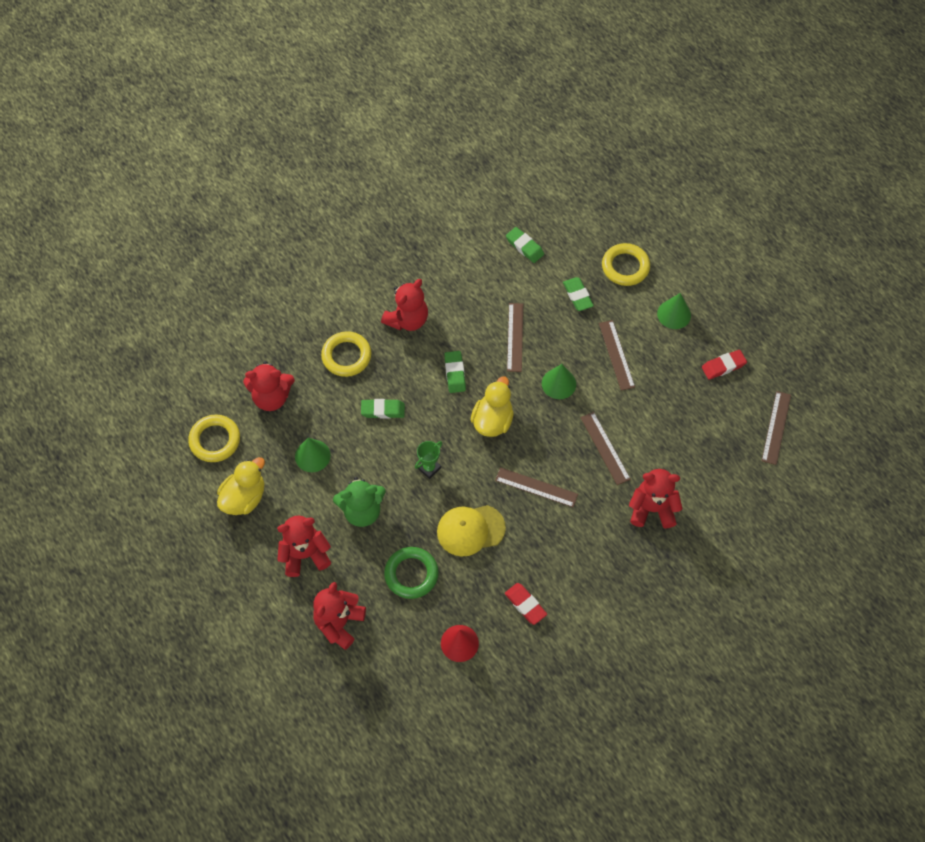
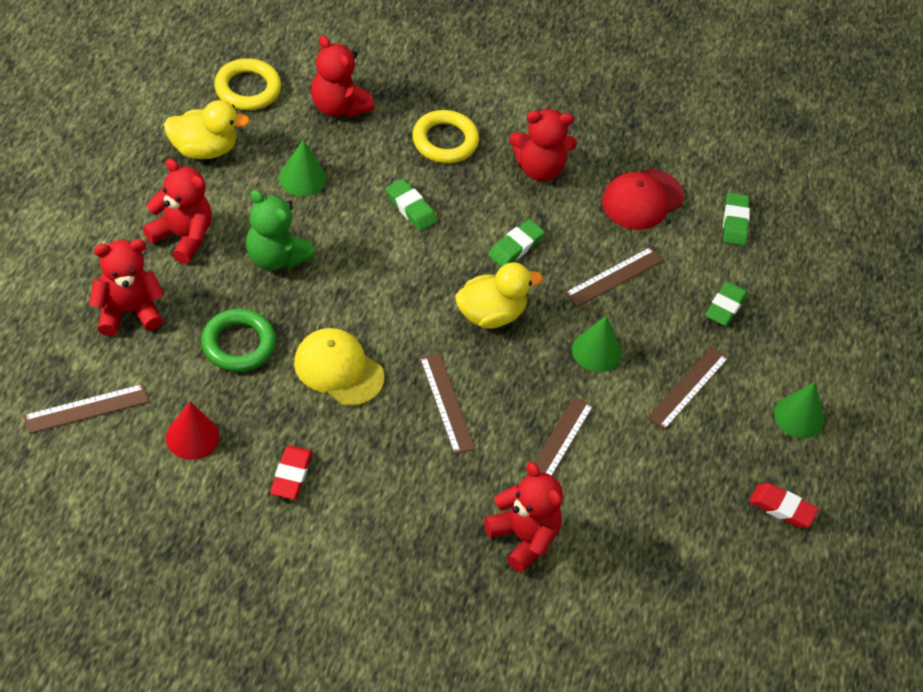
camera: 45 degrees right, 10 degrees down
green trophy [415,441,443,479] -> none
yellow ring [602,243,650,286] -> none
brown ruler [761,391,791,465] -> brown ruler moved to [23,384,149,434]
none -> red cap [602,169,684,230]

